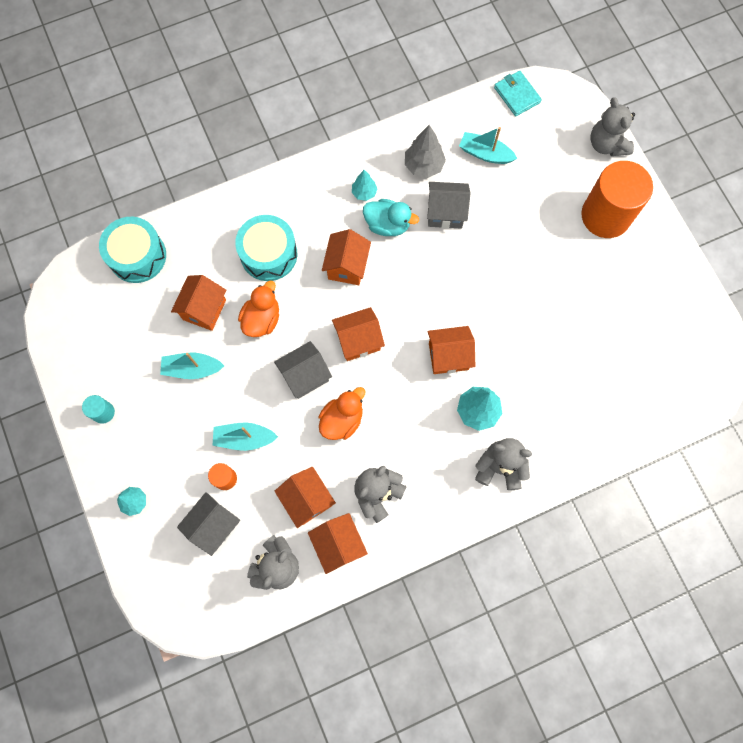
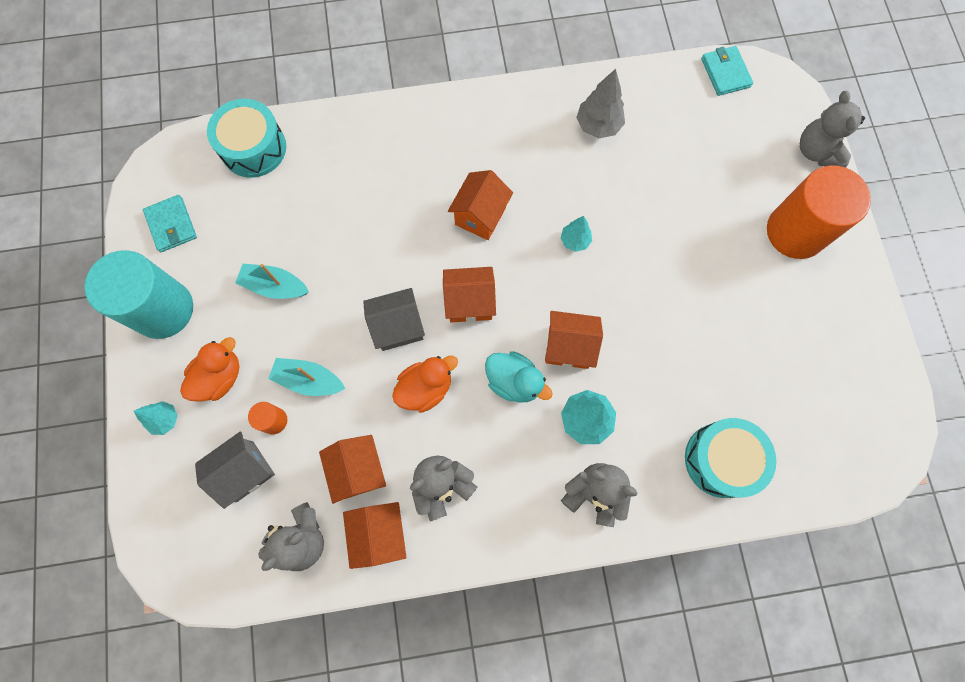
camera: 15 degrees right, 0 degrees up
turquoise cylinder [82,395,115,424] -> turquoise cylinder [84,250,193,339], size x2.36
orange house [171,275,226,331] -> none
turquoise drum [235,215,297,281] -> turquoise drum moved to [685,418,776,498]
orange duck [238,280,279,337] -> orange duck moved to [180,337,240,402]
turquoise tree [352,170,378,201] -> turquoise tree moved to [561,216,592,252]
turquoise duck [363,199,419,236] -> turquoise duck moved to [485,351,553,403]
grey house [427,182,471,229] -> none
turquoise boat [459,127,518,164] -> none
none -> turquoise wallet [143,195,197,252]

